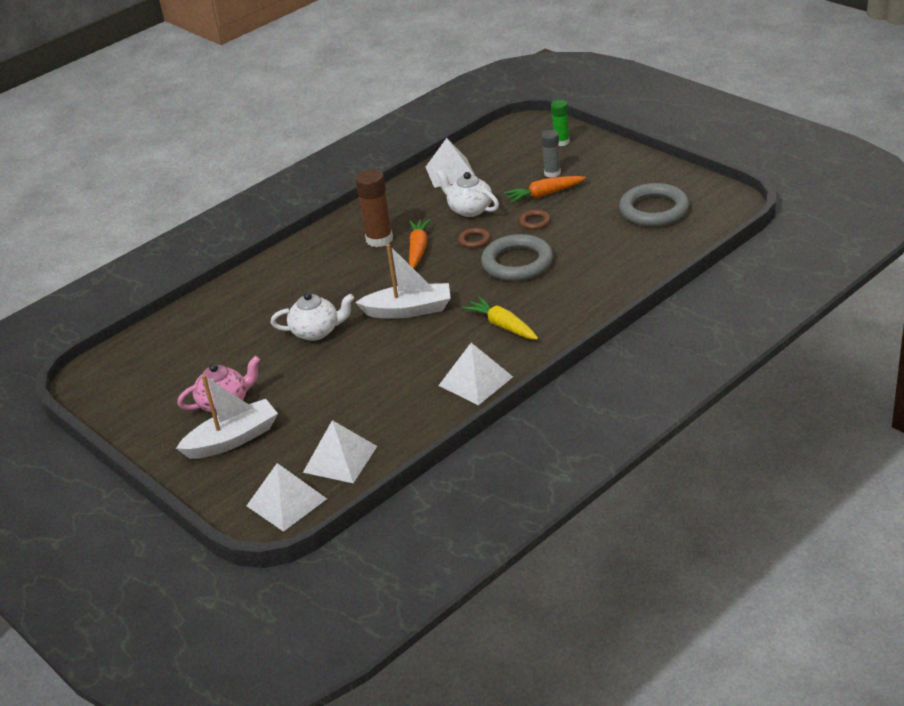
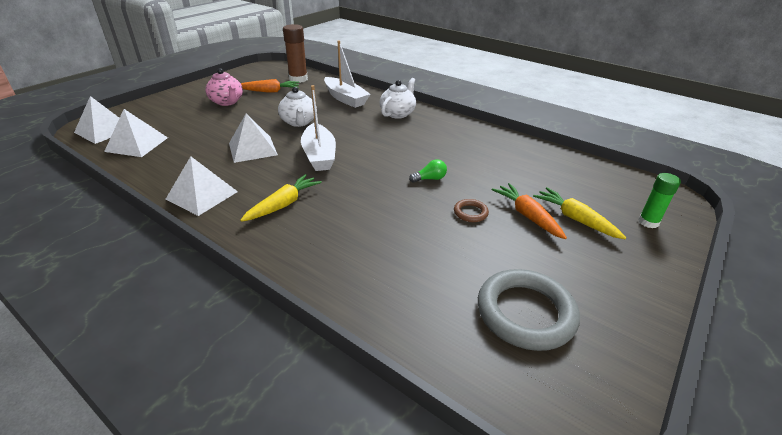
camera: 75 degrees right, 0 degrees up
white boat [176,375,278,459] -> white boat moved to [324,41,371,108]
brown glue stick [355,169,393,247] -> brown glue stick moved to [283,24,308,83]
orange carrot [409,219,431,269] -> orange carrot moved to [241,79,299,92]
white pyramid [426,138,475,188] -> white pyramid moved to [229,114,278,163]
white teapot [436,170,499,217] -> white teapot moved to [380,78,416,119]
brown ring [458,228,490,248] -> green light bulb [409,159,447,183]
grey ring [481,234,553,281] -> none
grey glue stick [541,130,561,178] -> yellow carrot [533,187,626,239]

